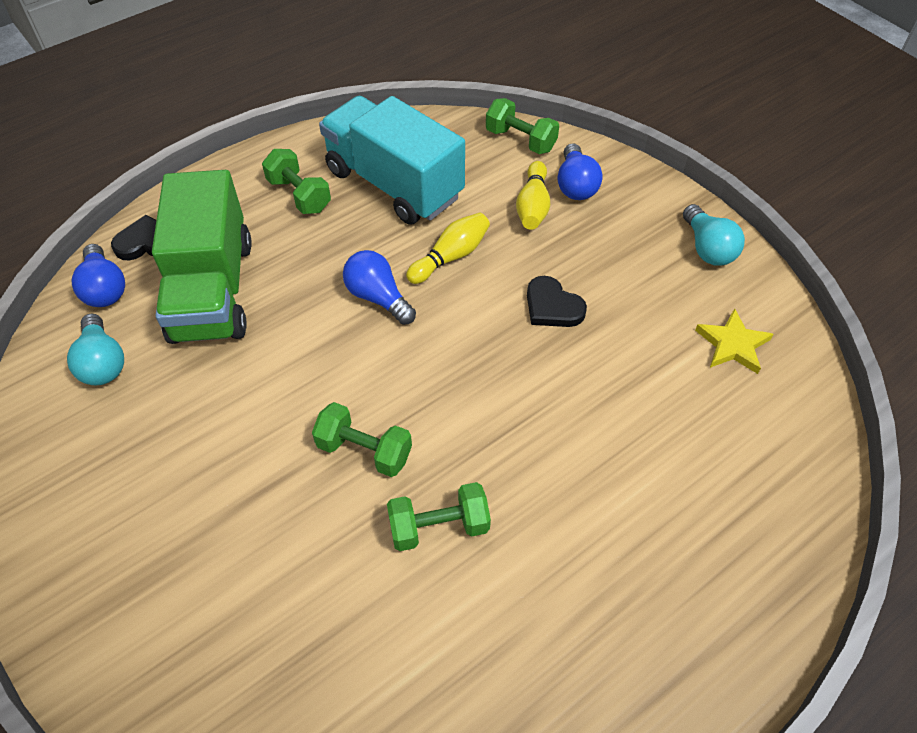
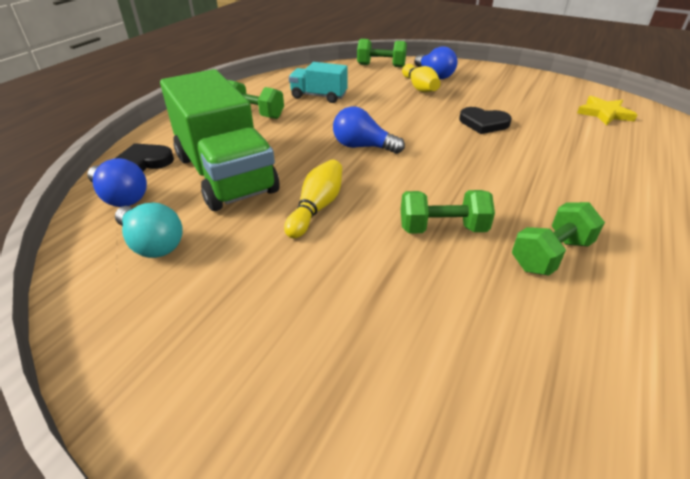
camera: 25 degrees left, 15 degrees down
turquoise truck [319,96,465,225] -> turquoise truck [289,62,348,103], size x0.51
yellow bowling pin [406,213,490,284] -> yellow bowling pin moved to [284,160,342,238]
turquoise light bulb [683,204,745,266] -> none

